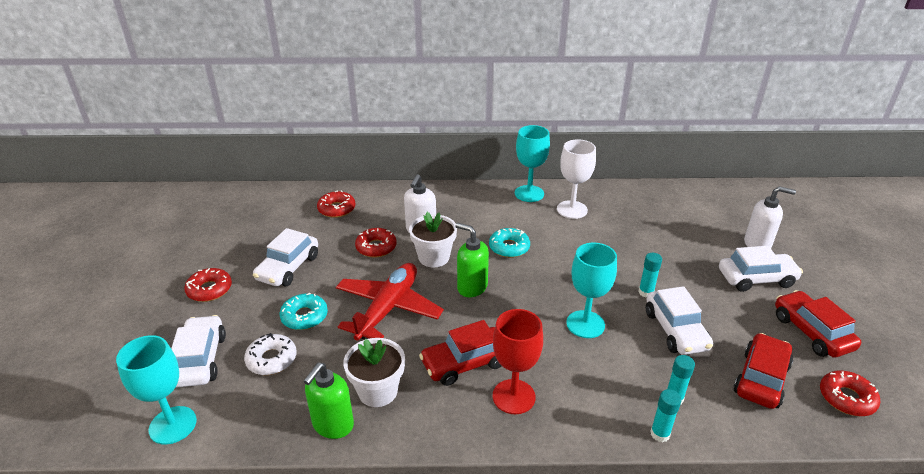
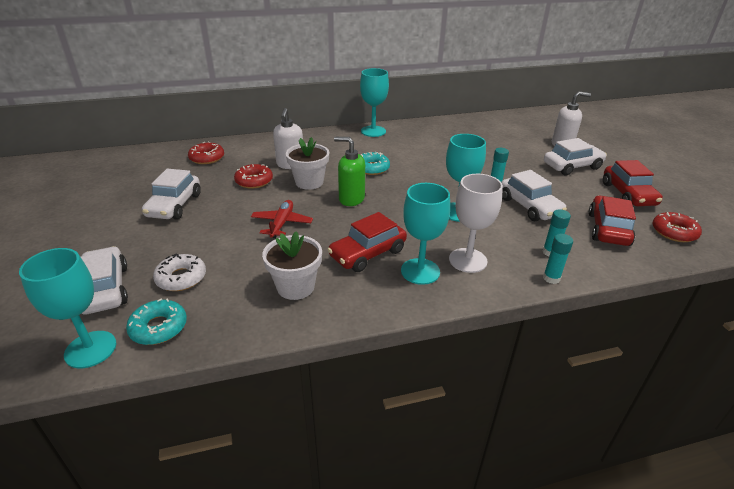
camera: 15 degrees left, 0 degrees up
red donut [184,268,232,302] -> none
turquoise donut [280,293,328,330] -> turquoise donut moved to [126,298,187,345]
green soap dispenser [304,363,354,439] -> none
red plane [336,263,444,341] -> red plane [251,200,313,238], size x0.59
red goblet [493,309,543,414] -> turquoise goblet [401,183,450,285]
white goblet [557,139,596,219] -> white goblet moved to [449,174,503,273]
red car [775,290,861,358] -> red car turned 150 degrees counterclockwise [603,160,663,206]

